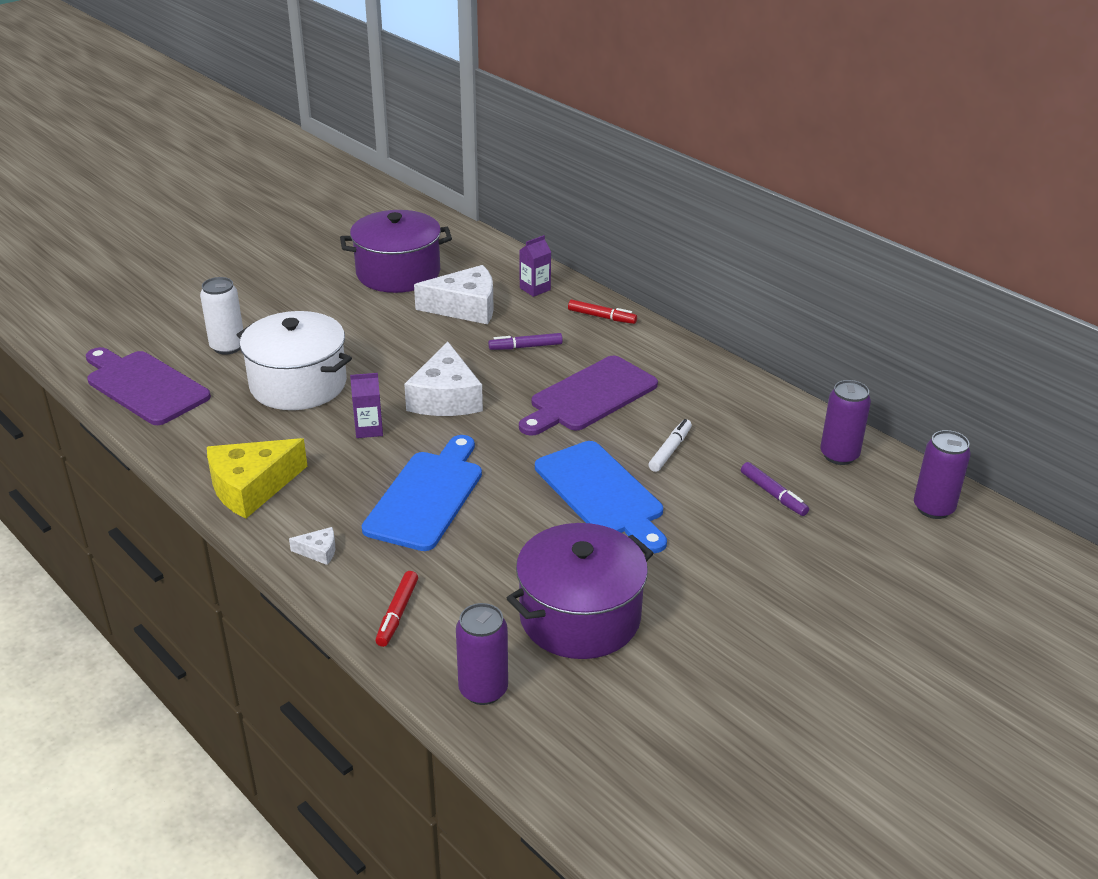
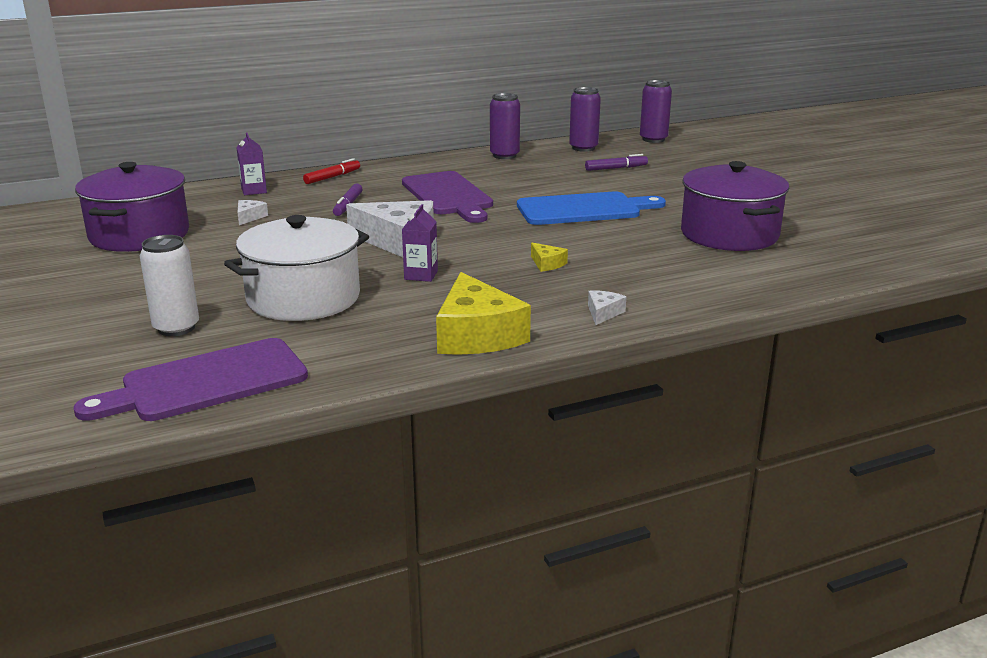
camera: 70 degrees left, 10 degrees down
blue cutting board [362,435,482,551] -> yellow cheese [531,243,568,272]
red marker [375,571,418,647] -> none
white cheese [414,265,494,324] -> white cheese [238,200,268,225], size x0.44
purple can [456,603,508,705] -> purple can moved to [490,93,520,159]
white marker [648,419,692,472] -> none

